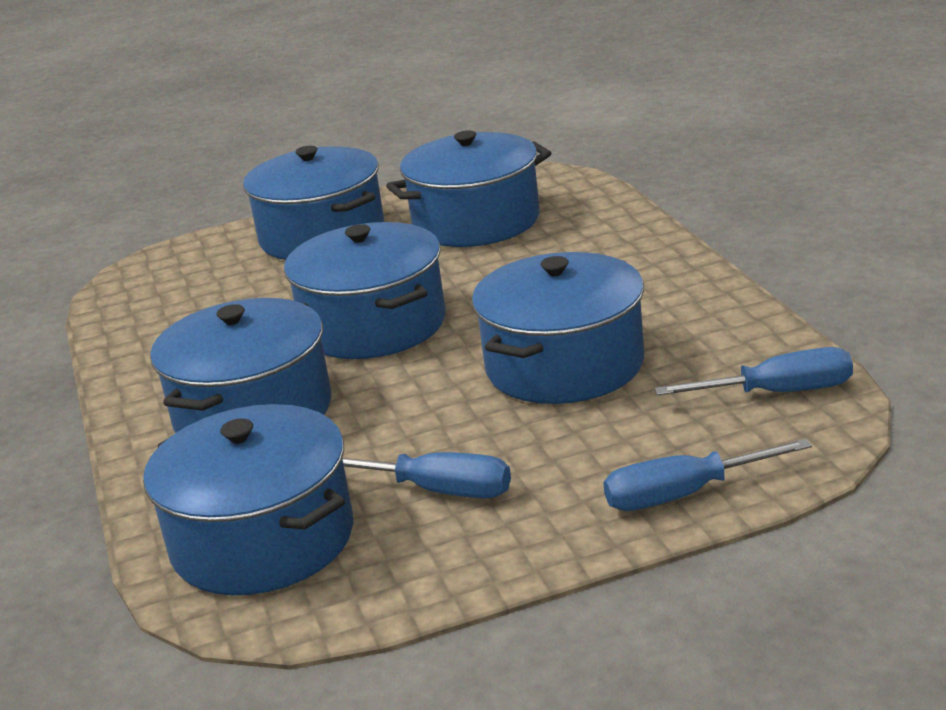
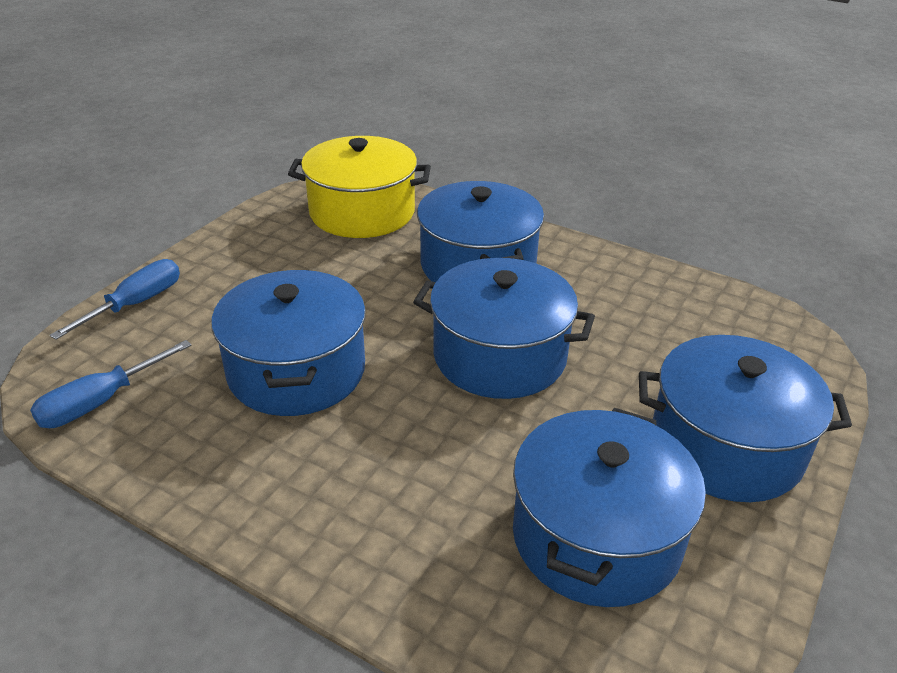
camera: 135 degrees right, 10 degrees up
blue pot [143,404,353,595] -> yellow pot [288,136,431,238]
blue screwdriver [342,452,511,498] -> none

